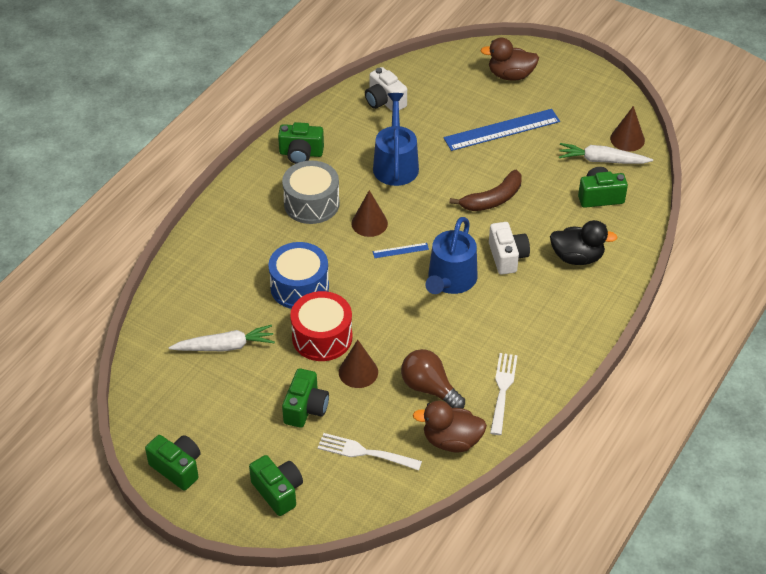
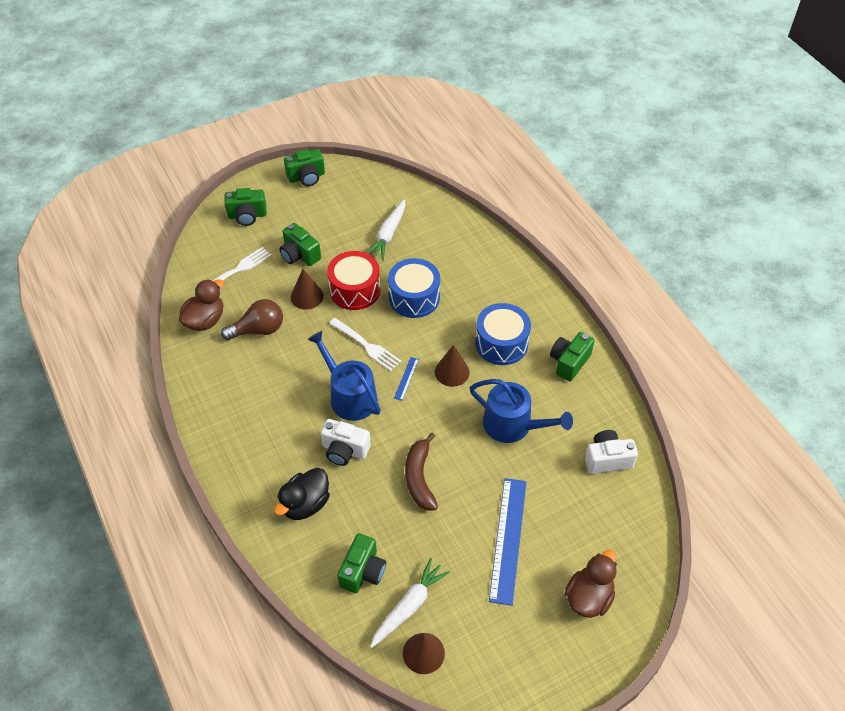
camera: 120 degrees right, 5 degrees up
grey drum [282,160,340,224] -> blue drum [475,303,531,365]
white fork [490,353,518,435] -> white fork moved to [329,318,401,371]

